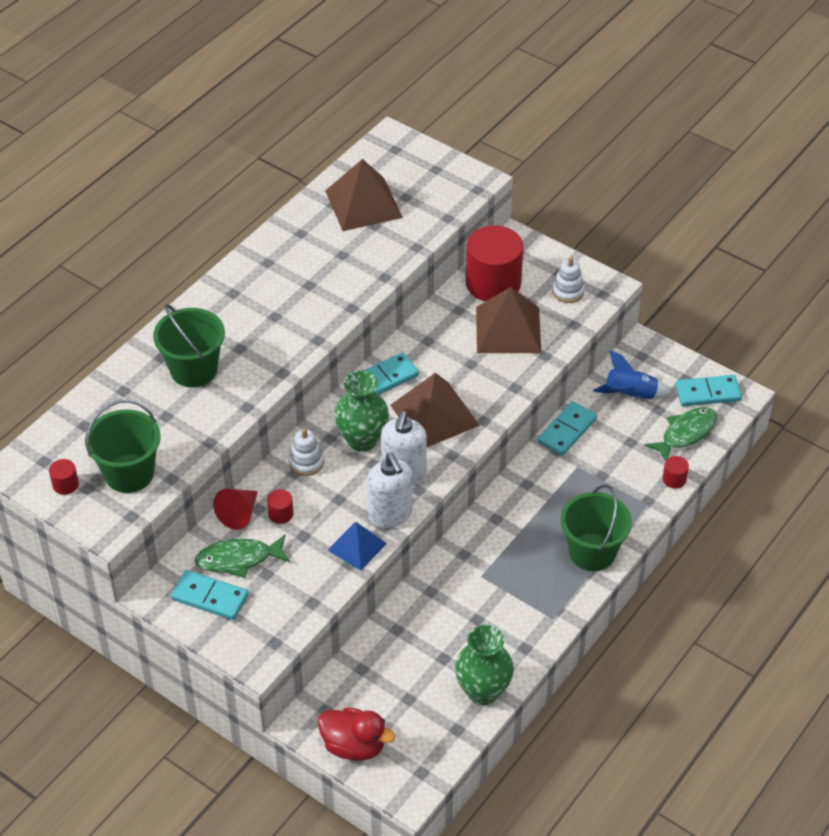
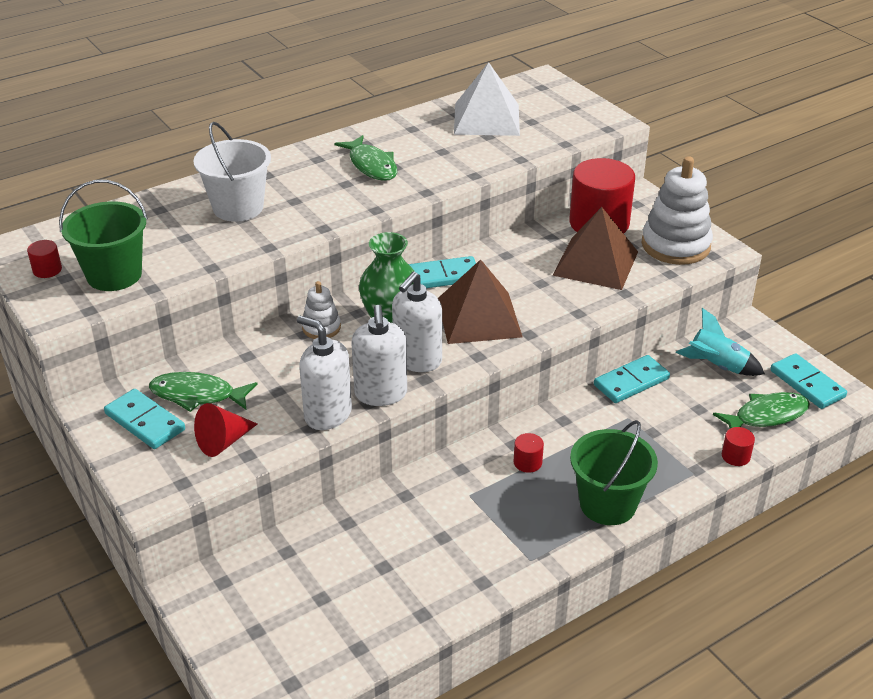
camera: 20 degrees right, 10 degrees down
green bucket [153,304,225,387] -> white bucket [194,122,271,222]
red cone [213,489,258,530] -> red cone moved to [194,403,257,457]
red cylinder [267,489,294,524] -> red cylinder moved to [514,433,544,473]
red duck [318,707,395,761] -> none
brown pyramid [325,159,403,231] -> white pyramid [454,62,520,136]
blue pyramid [328,522,387,571] -> white soap dispenser [297,316,352,430]
green vase [455,625,514,705] -> none
white stacking toy [552,257,585,303] -> white stacking toy [642,156,713,265], size x1.94
blue rocket [593,350,672,399] -> turquoise rocket [676,308,765,376]
turquoise domino [675,375,742,407] -> turquoise domino turned 45 degrees clockwise [770,353,847,409]
none -> green fish [334,135,397,181]

